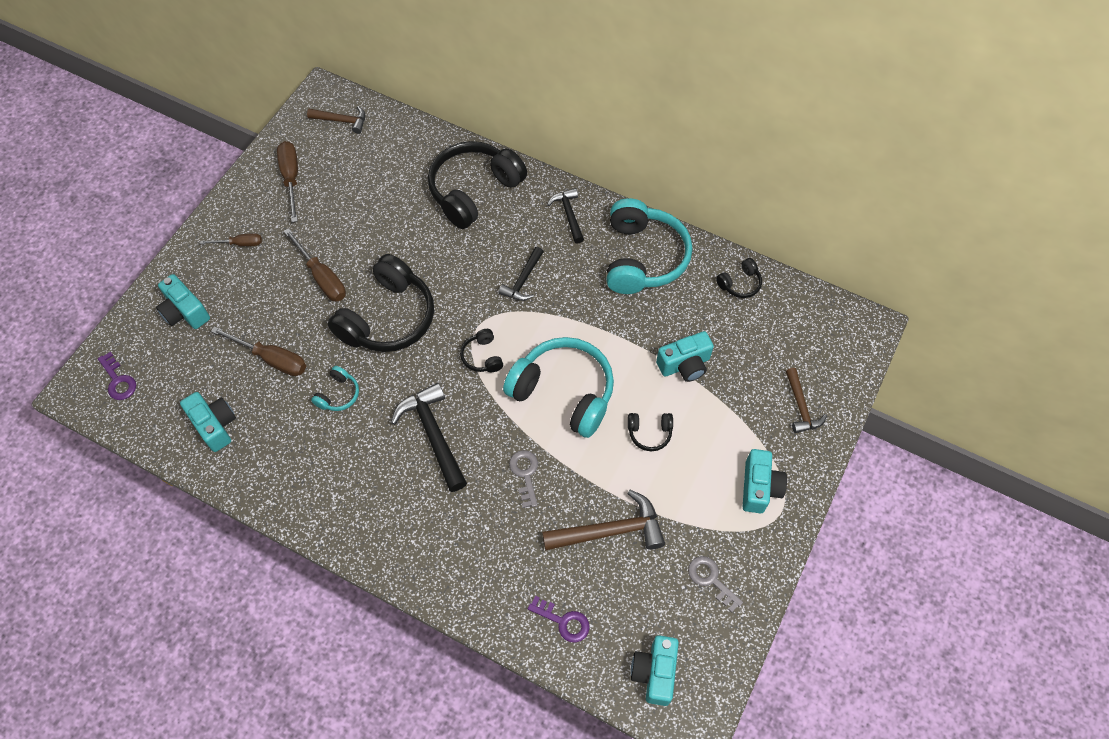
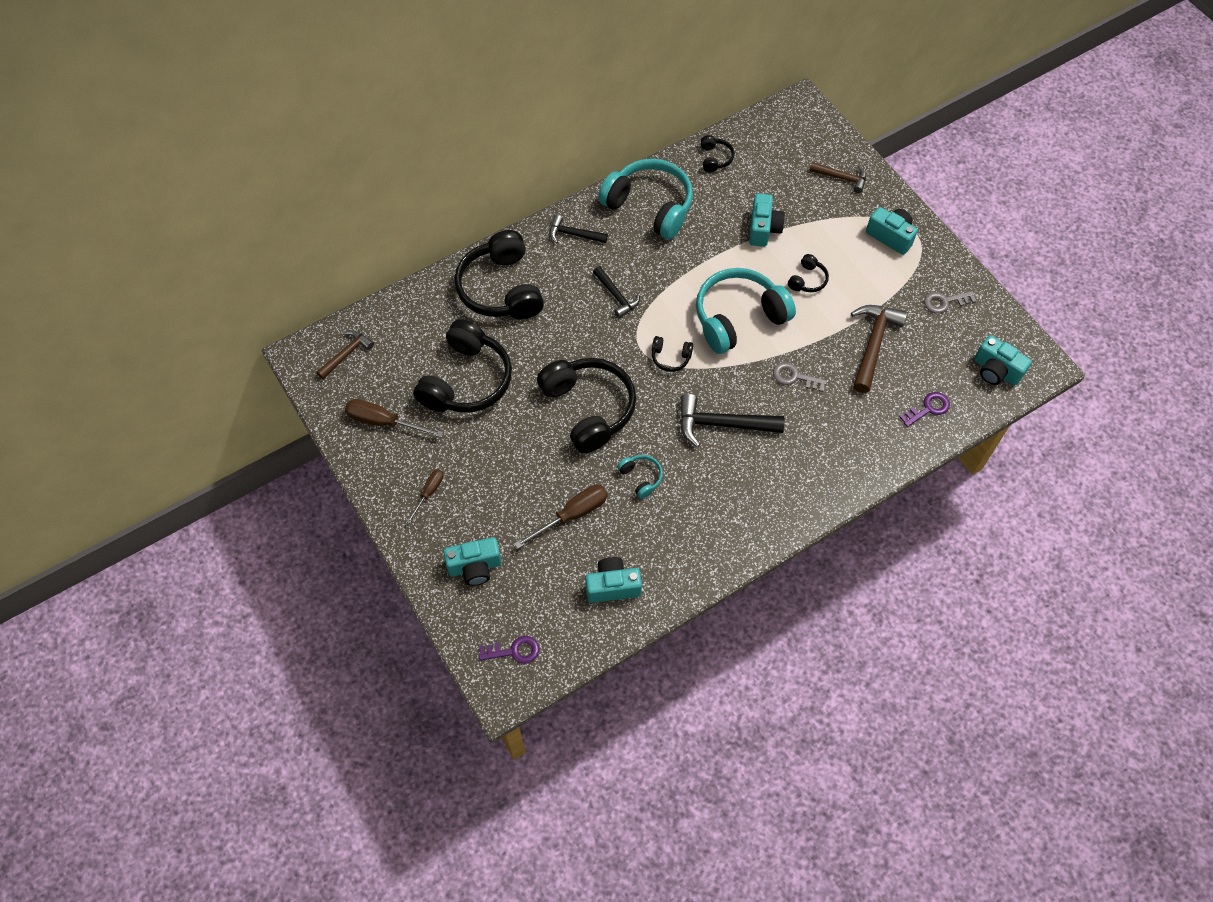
camera: 60 degrees left, 0 degrees up
brown screwdriver [284,228,346,302] -> none
none -> black headphones [413,319,512,413]

